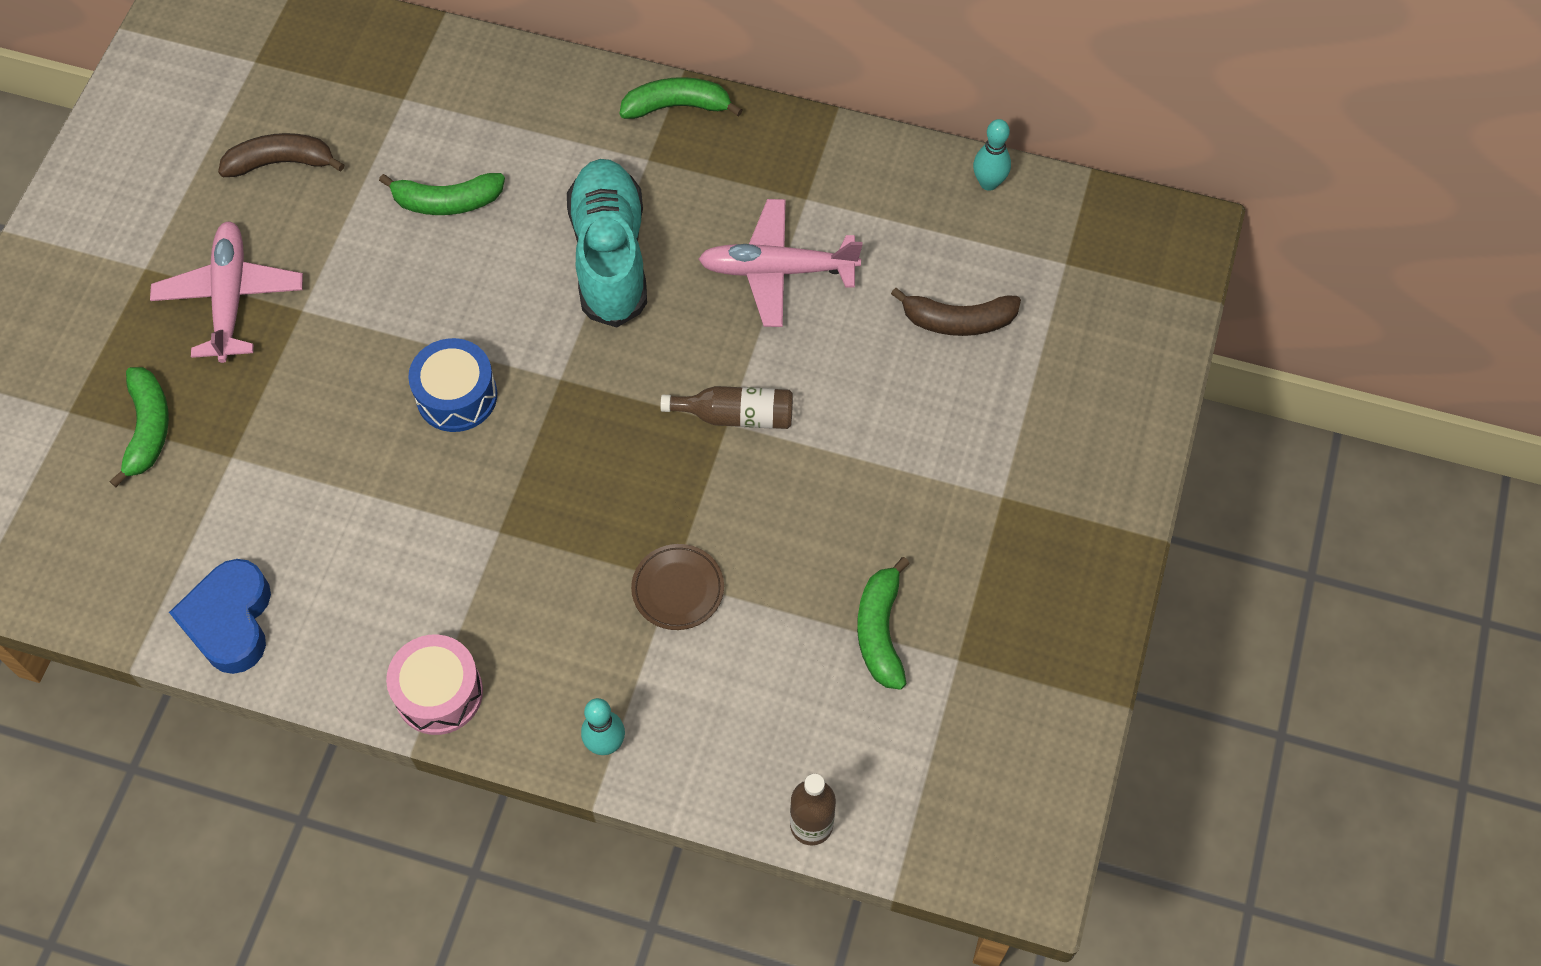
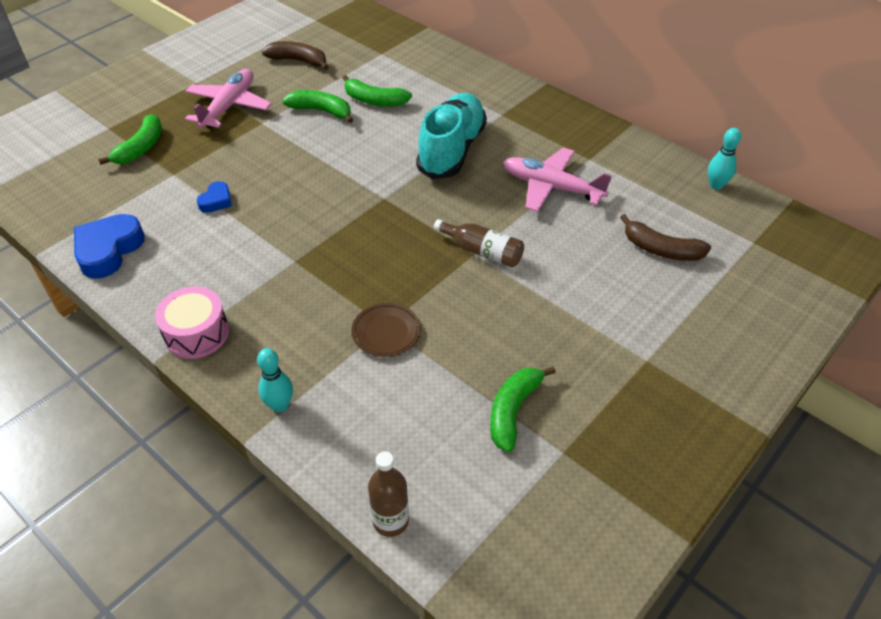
camera: 25 degrees right, 15 degrees down
blue drum [408,338,497,432] -> none
green banana [620,77,742,119] -> green banana moved to [282,90,353,123]
none -> blue heart [197,181,232,213]

